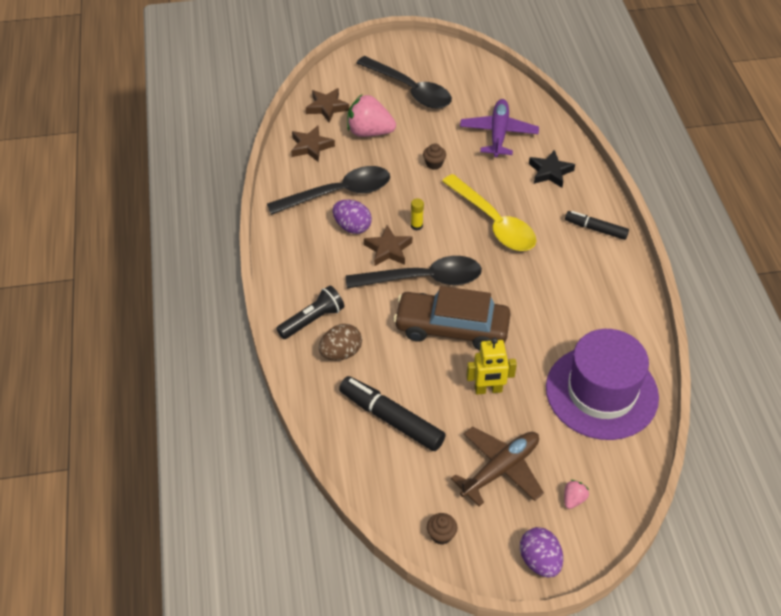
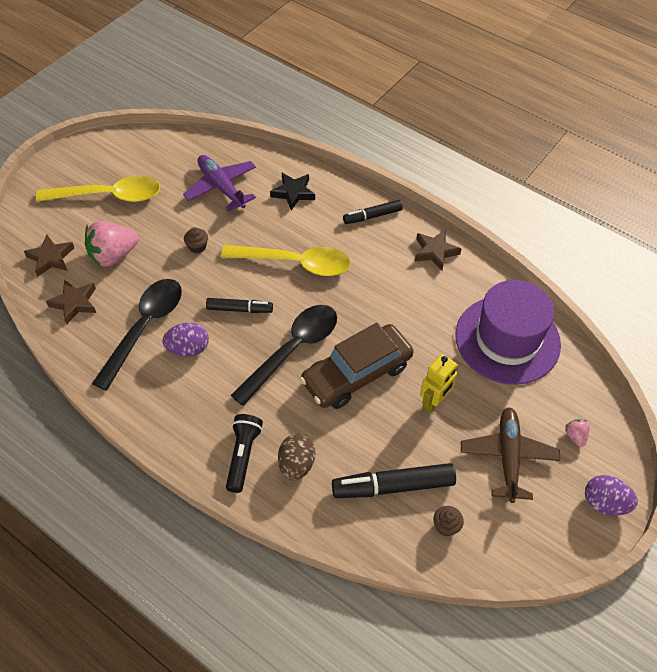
camera: 45 degrees left, 5 degrees up
black spoon [357,56,452,109] -> yellow spoon [36,176,160,202]
brown star [364,225,412,266] -> brown star moved to [415,230,461,271]
yellow glue stick [411,198,424,230] -> black marker [206,298,273,313]
brown cupcake [427,513,457,545] -> brown cupcake moved to [433,506,464,536]

